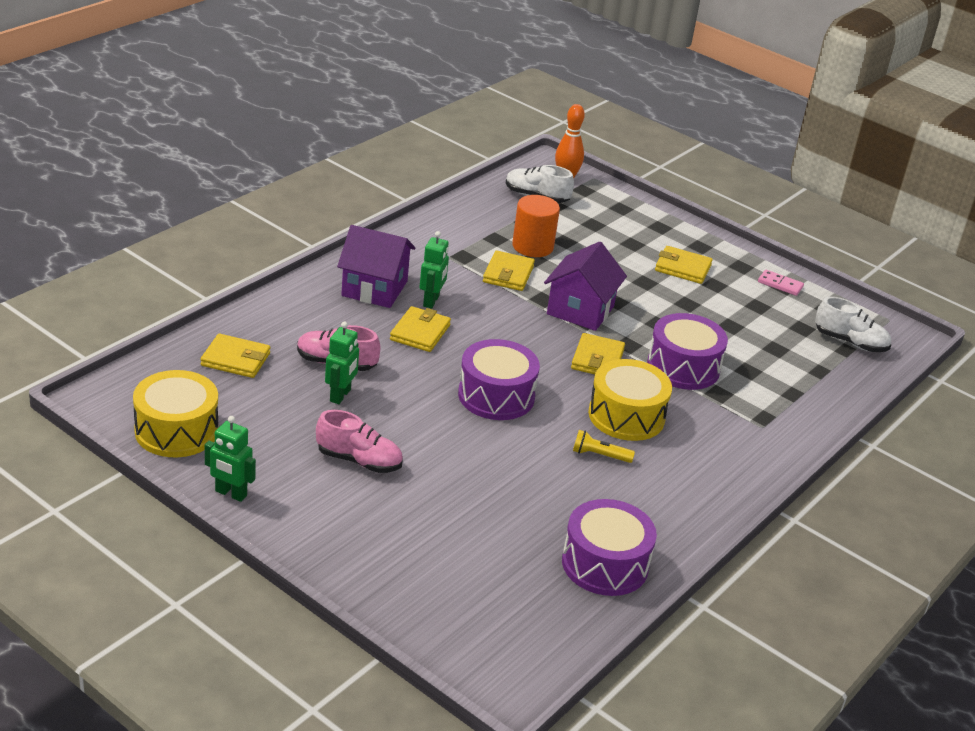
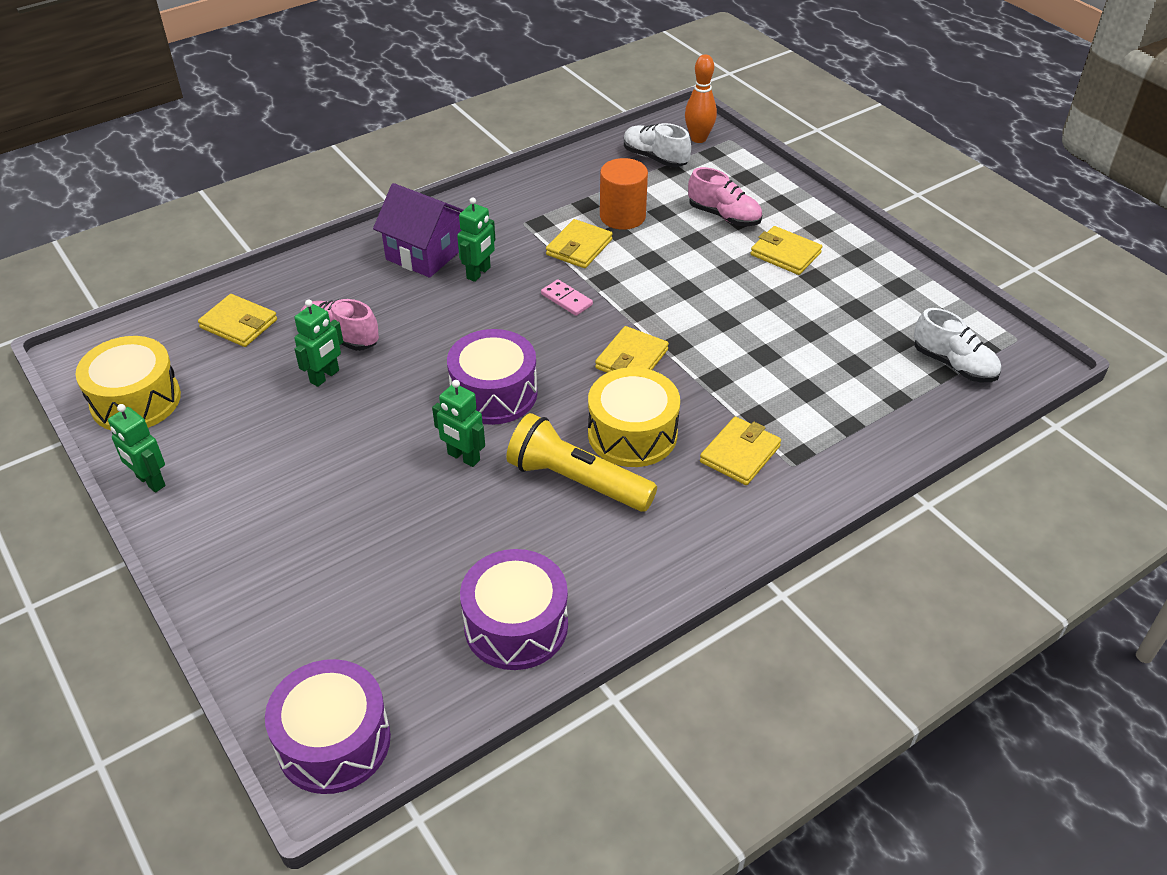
camera: 20 degrees right, 10 degrees up
pink shoe [316,410,403,473] -> pink shoe moved to [688,167,762,226]
yellow wallet [390,306,451,352] -> yellow wallet moved to [700,417,781,485]
purple house [544,242,627,331] -> none
yellow flashlight [573,430,635,463] -> yellow flashlight [506,413,657,512], size x2.11
purple drum [647,313,728,390] -> purple drum moved to [265,659,391,794]
pink domino [758,270,804,296] -> pink domino moved to [541,279,593,316]
none -> green robot [432,380,485,467]

